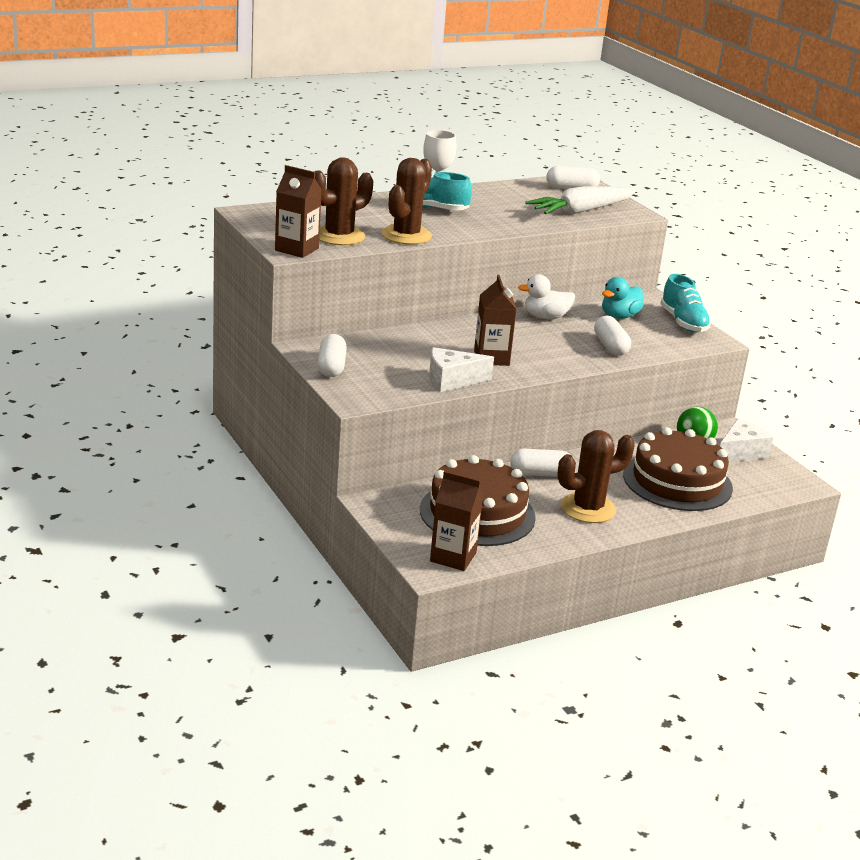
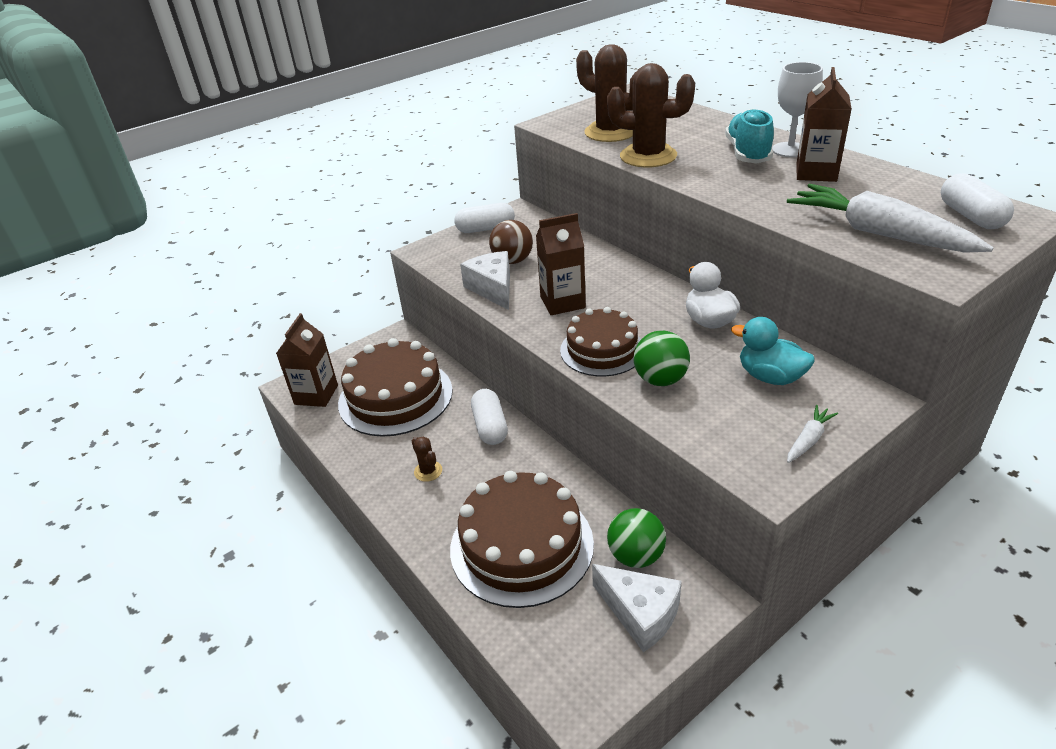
camera: 85 degrees right, 10 degrees up
brown carton [275,165,322,258] -> brown carton moved to [796,67,852,182]
brown cactus [557,430,635,523] -> brown cactus [412,436,442,482], size x0.46
white capsule [594,316,631,356] -> green ball [634,331,690,386]
turquoise shoe [660,274,711,333] -> white carrot [787,405,838,463]
none -> brown ball [489,220,533,264]
none -> brown cake [560,307,641,377]

